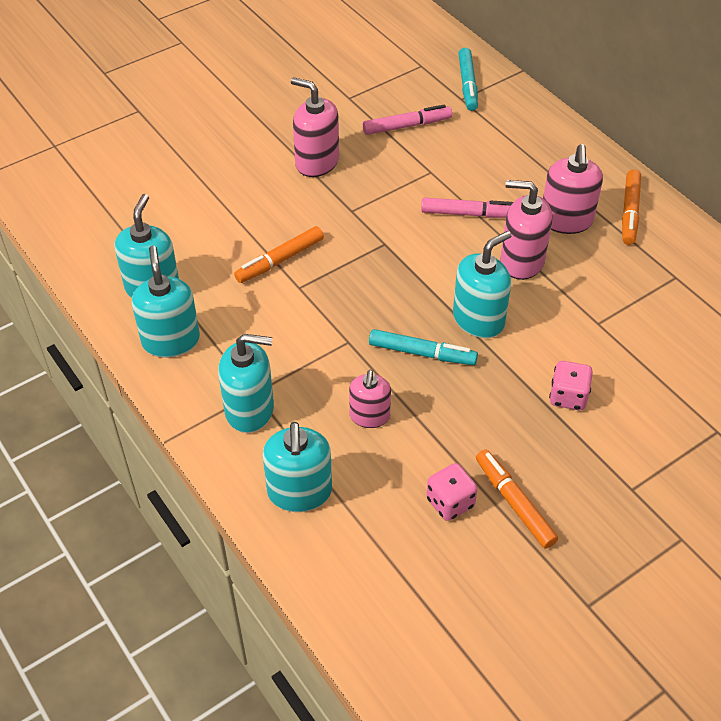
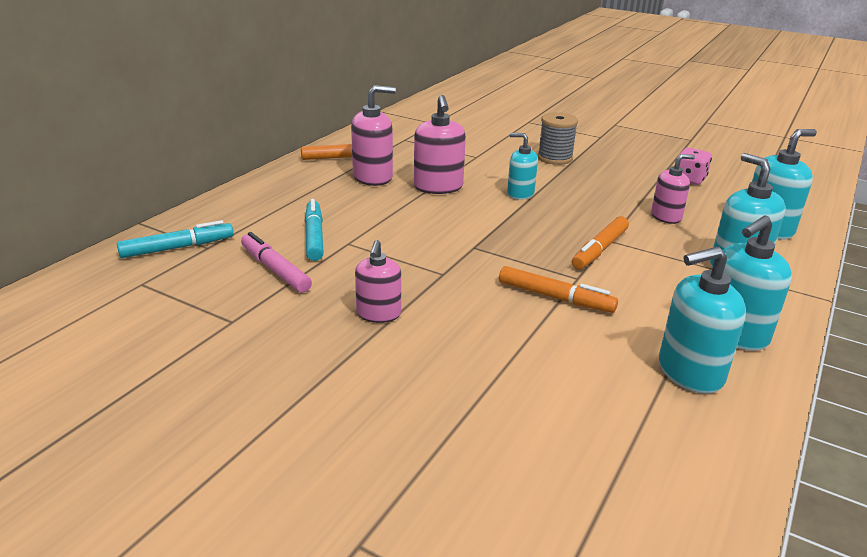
camera: 115 degrees left, 20 degrees down
pink soap dispenser [291,77,339,177] -> pink soap dispenser [355,240,401,323], size x0.66
turquoise marker [369,329,478,365] -> turquoise marker moved to [305,199,324,261]
pink marker [421,198,513,218] -> none
turquoise soap dispenser [453,231,511,338] -> turquoise soap dispenser [507,133,538,200], size x0.66
orange marker [476,449,558,549] -> orange marker moved to [572,216,629,269]
pink dice [549,361,593,410] -> grey spool [537,112,578,165]

